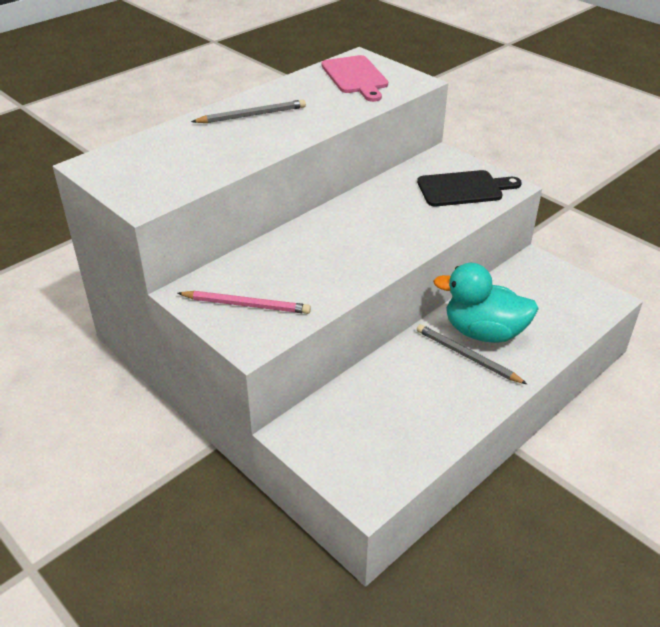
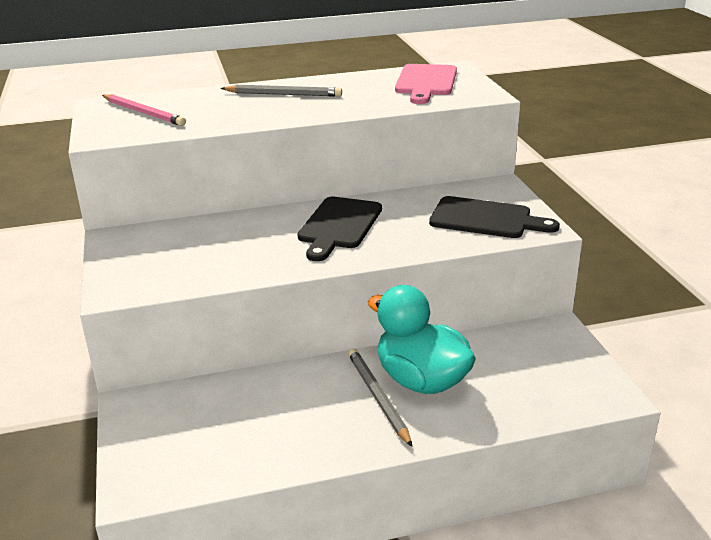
camera: 30 degrees right, 10 degrees down
pink pencil [177,291,311,314] -> pink pencil moved to [102,94,186,126]
none -> black cutting board [298,197,382,261]

